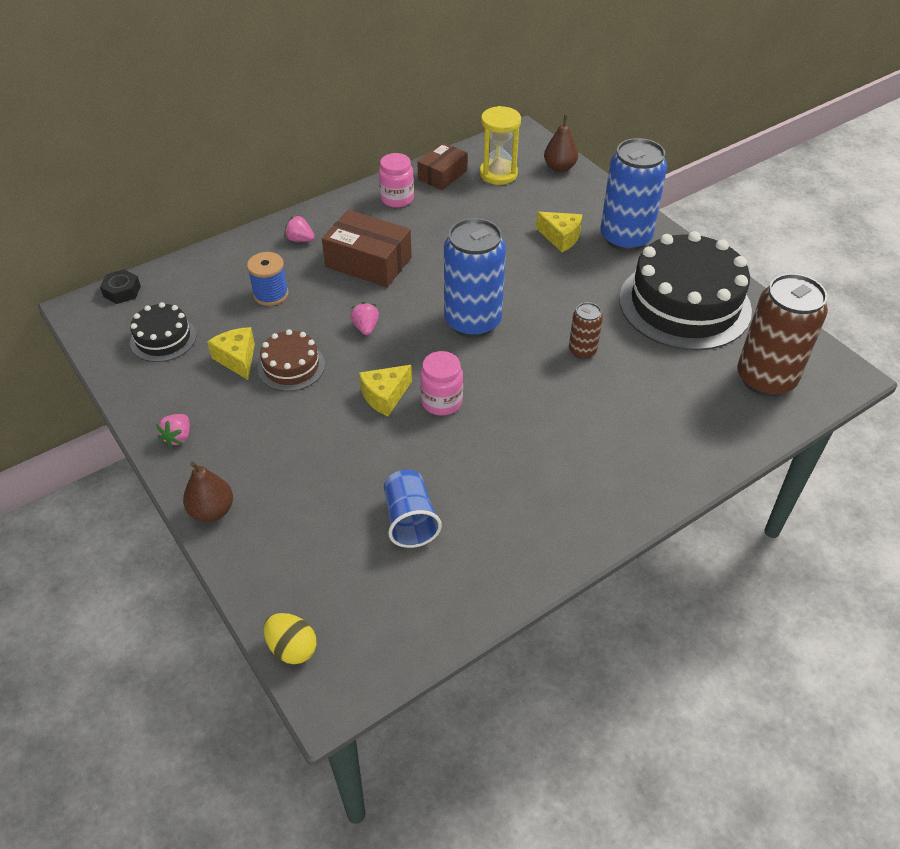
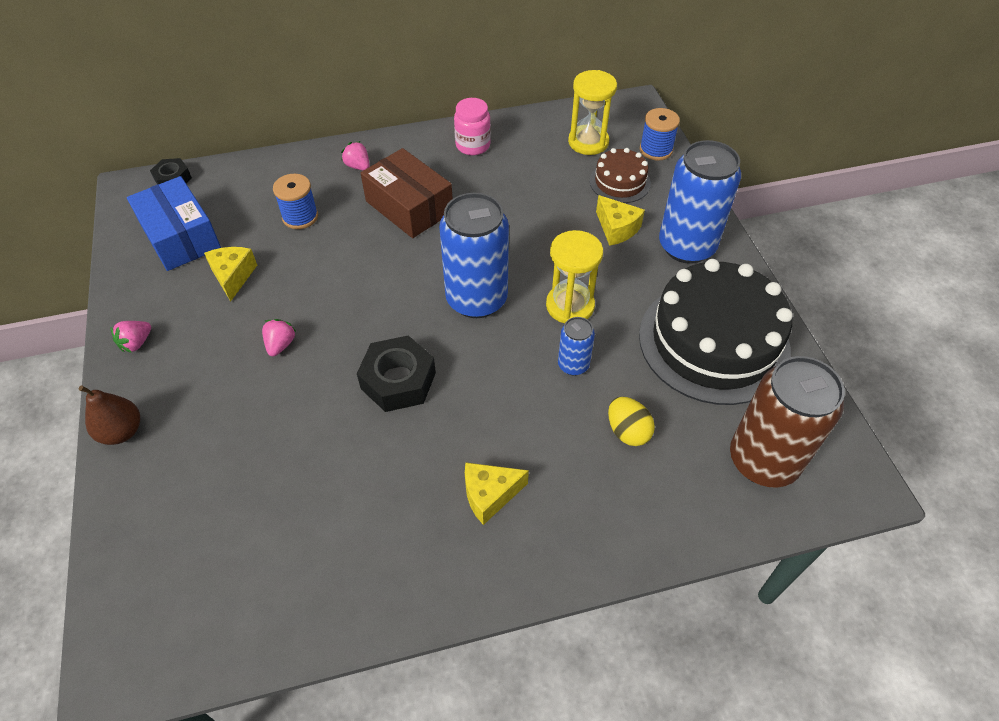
camera: 20 degrees right, 5 degrees up
black cake [130,302,197,362] -> blue box [127,176,221,271]
brown cake [258,329,325,391] -> brown cake moved to [590,148,651,203]
yellow egg [264,613,316,664] -> yellow egg moved to [608,397,655,446]
pink strawberry [350,302,379,335] -> pink strawberry moved to [262,319,297,356]
yellow cheese [359,365,412,416] -> yellow cheese moved to [465,462,529,525]
blue cup [384,470,442,548] -> none
brown box [417,143,467,190] -> none
pink jar [420,351,463,415] -> black nut [357,335,436,412]
brown pear [544,115,578,172] -> blue spool [640,108,680,161]
brown can [569,302,603,359] -> blue can [558,317,595,375]
none -> yellow hourglass [546,230,603,324]

